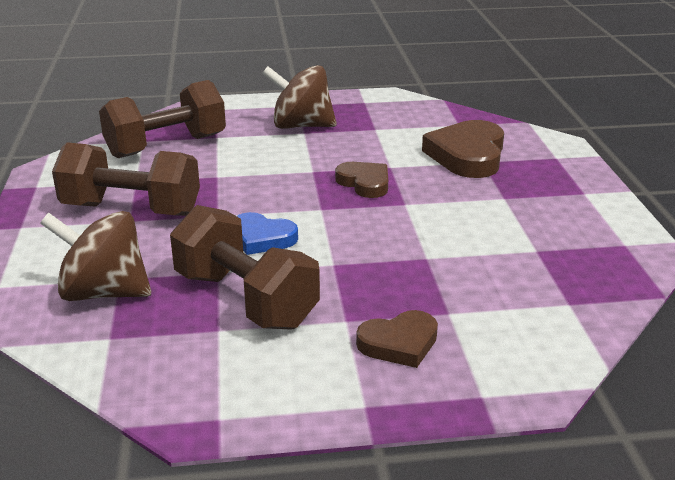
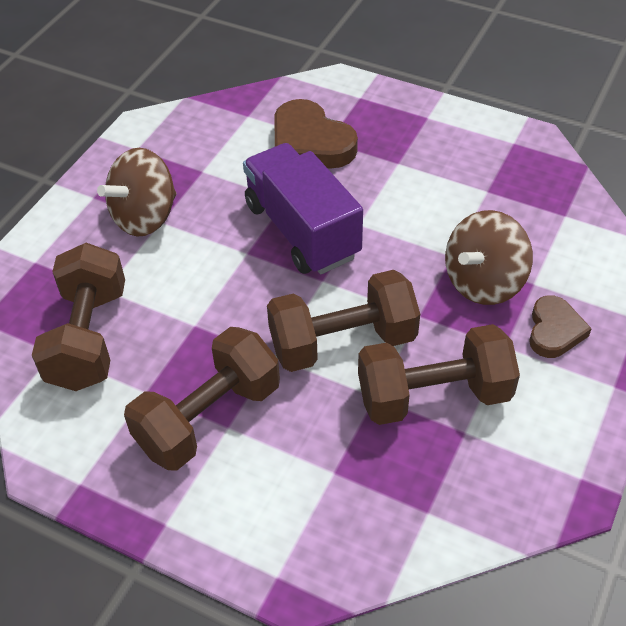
camera: 55 degrees left, 20 degrees up
brown spinning top [40,211,151,301] -> brown spinning top moved to [445,210,533,305]
blue heart [237,212,298,255] -> brown dumbbell [267,270,420,372]
brown heart [335,162,388,198] -> purple truck [243,143,363,274]

